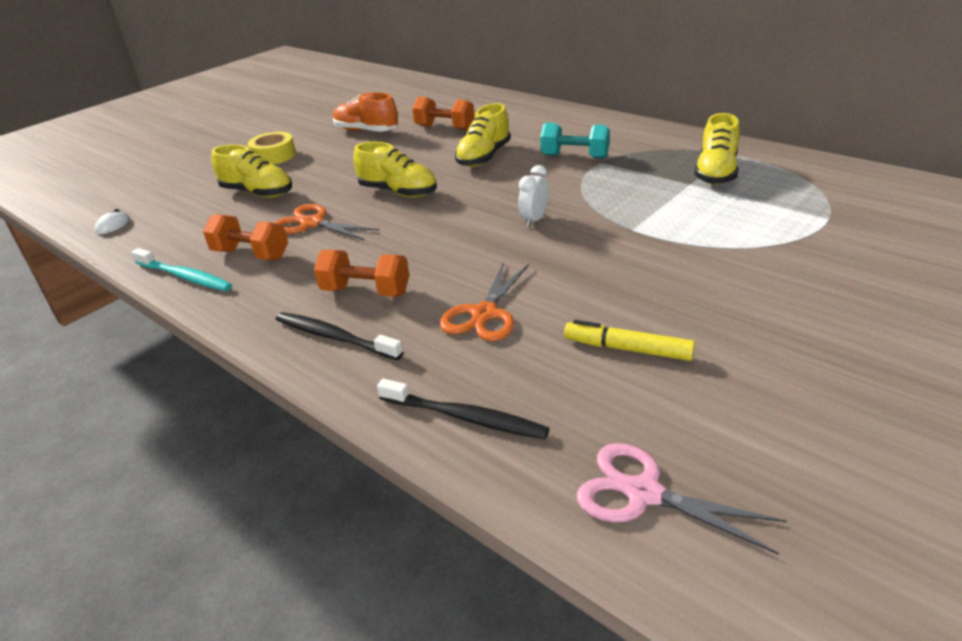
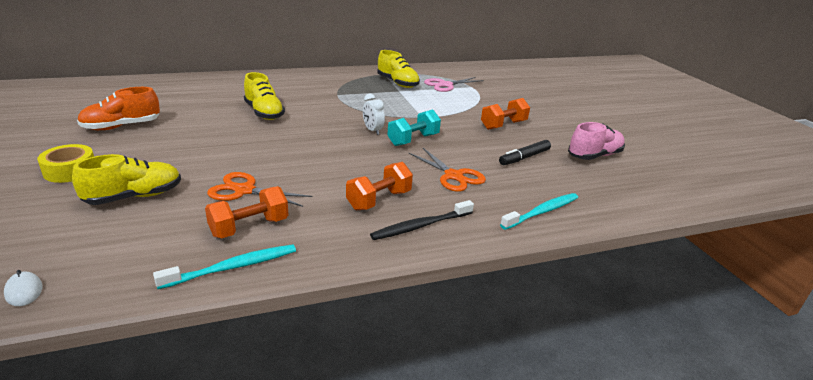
camera: 65 degrees left, 5 degrees down
orange scissors [274,204,380,241] -> orange scissors turned 45 degrees clockwise [207,172,312,207]
yellow shoe [353,142,437,197] -> none
black toothbrush [377,379,550,439] -> turquoise toothbrush [500,193,578,230]
orange dumbbell [412,96,475,130] -> orange dumbbell moved to [481,98,530,130]
turquoise dumbbell [540,123,610,159] -> turquoise dumbbell moved to [387,109,441,146]
yellow marker [564,320,695,361] -> black marker [499,140,551,165]
pink scissors [576,443,787,555] -> pink scissors moved to [424,77,484,92]
none -> pink shoe [568,122,625,160]

